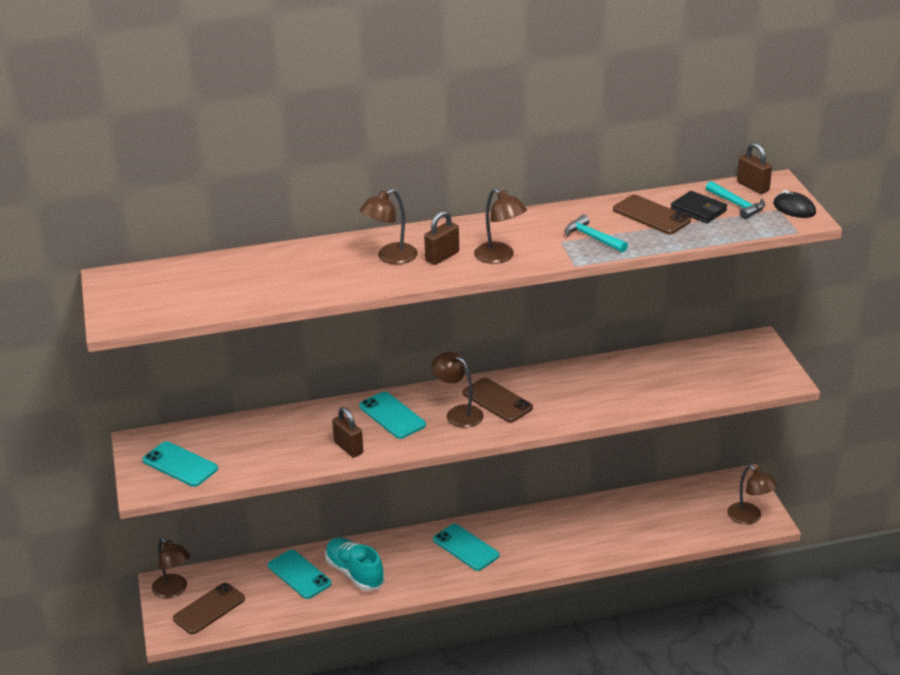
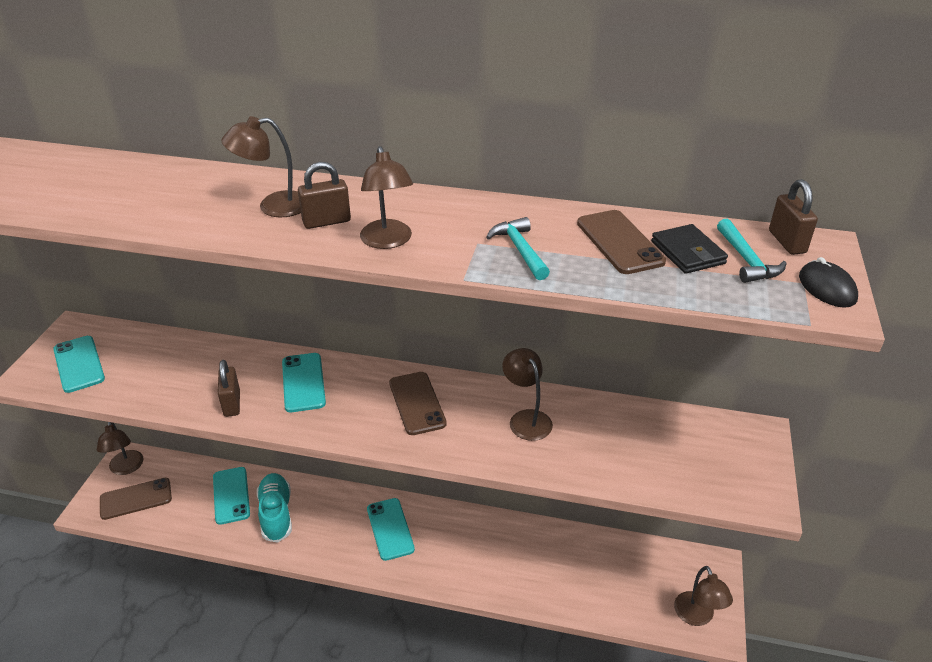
camera: 25 degrees right, 5 degrees up
brown lamp [431,352,483,428] -> brown lamp moved to [502,348,553,441]

